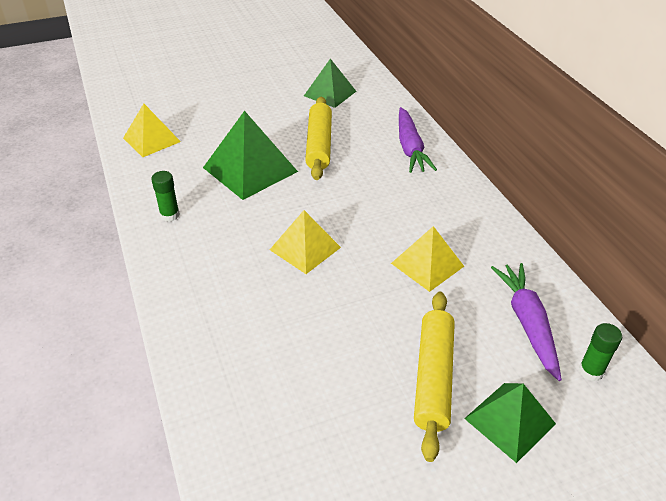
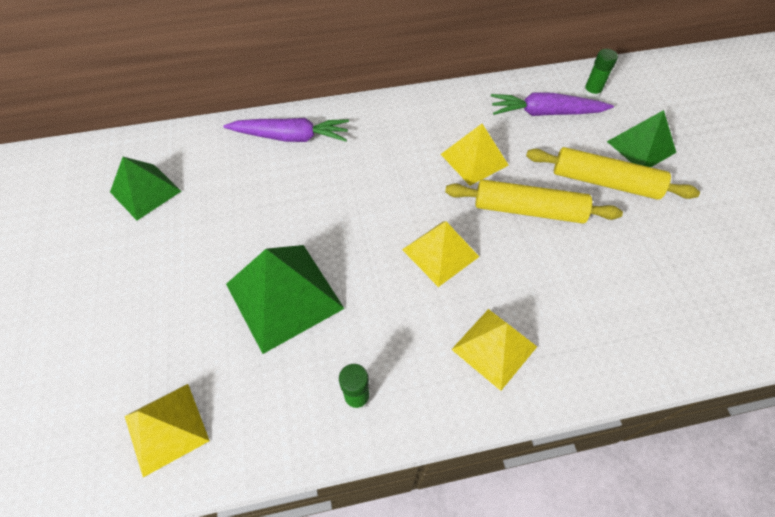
camera: 80 degrees left, 15 degrees up
yellow rolling pin [305,97,332,180] -> yellow rolling pin moved to [445,179,623,223]
none -> yellow pyramid [451,309,537,391]

